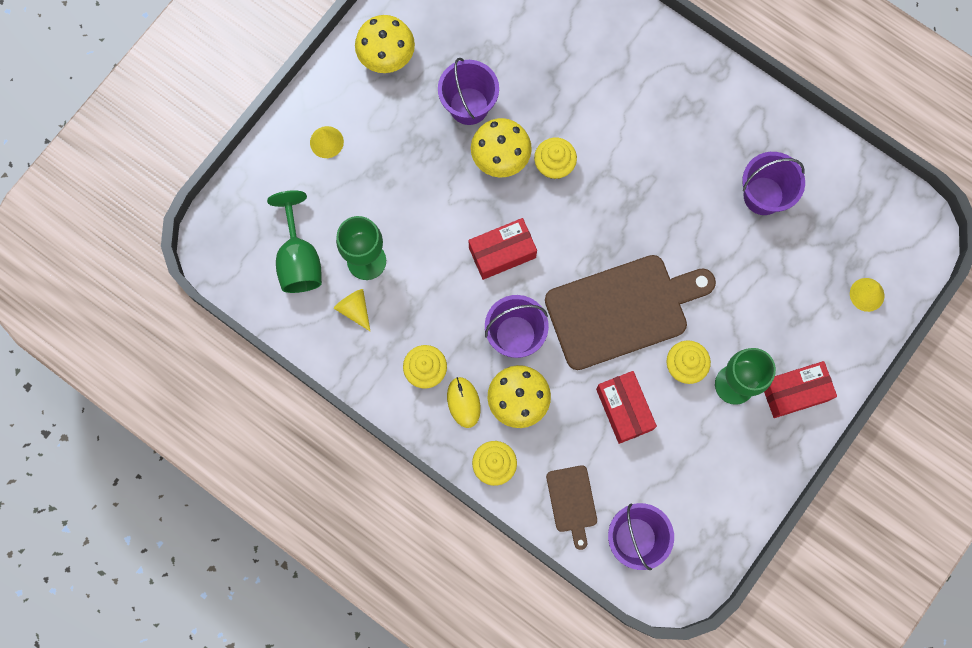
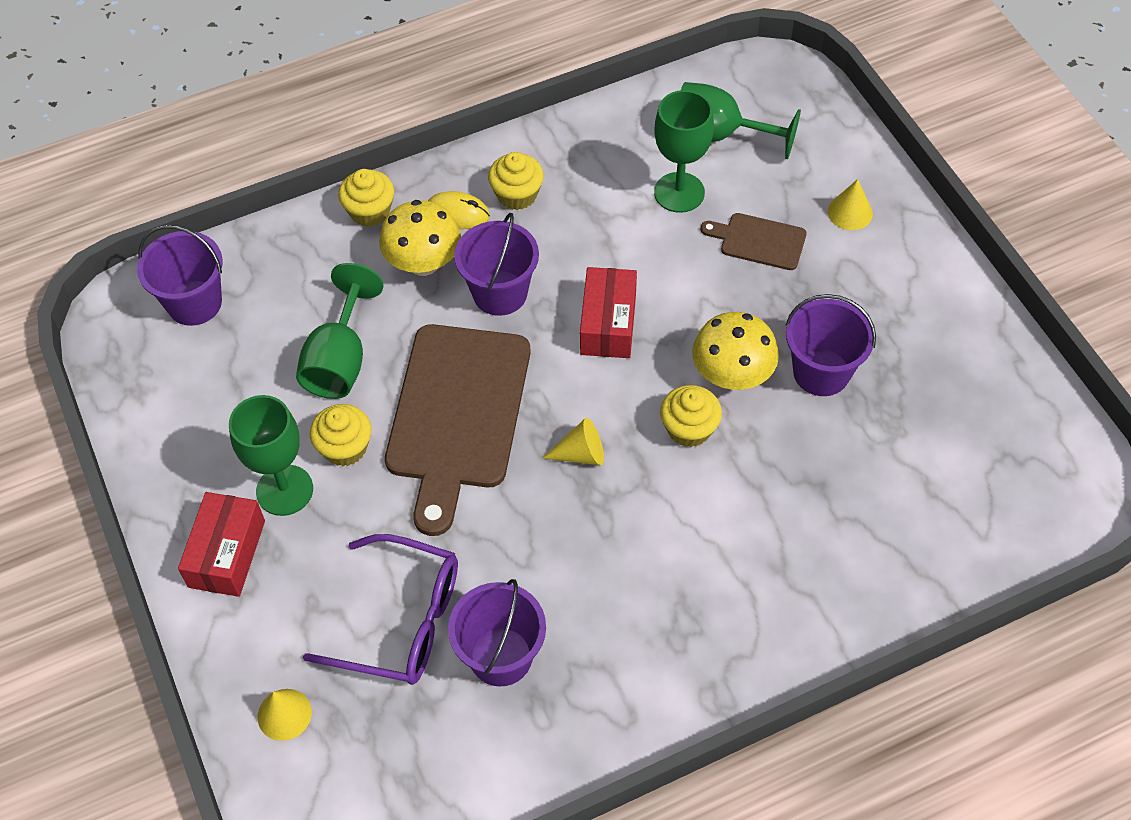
camera: 120 degrees right, 20 degrees down
yellow cone [334,289,371,332] -> yellow cone moved to [542,418,604,465]
yellow mushroom [355,15,415,73] -> none
brown cutting board [546,465,597,550] -> brown cutting board moved to [701,213,807,270]
red box [596,371,657,444] -> green goblet [296,263,383,399]
none -> purple glasses [303,534,458,685]

